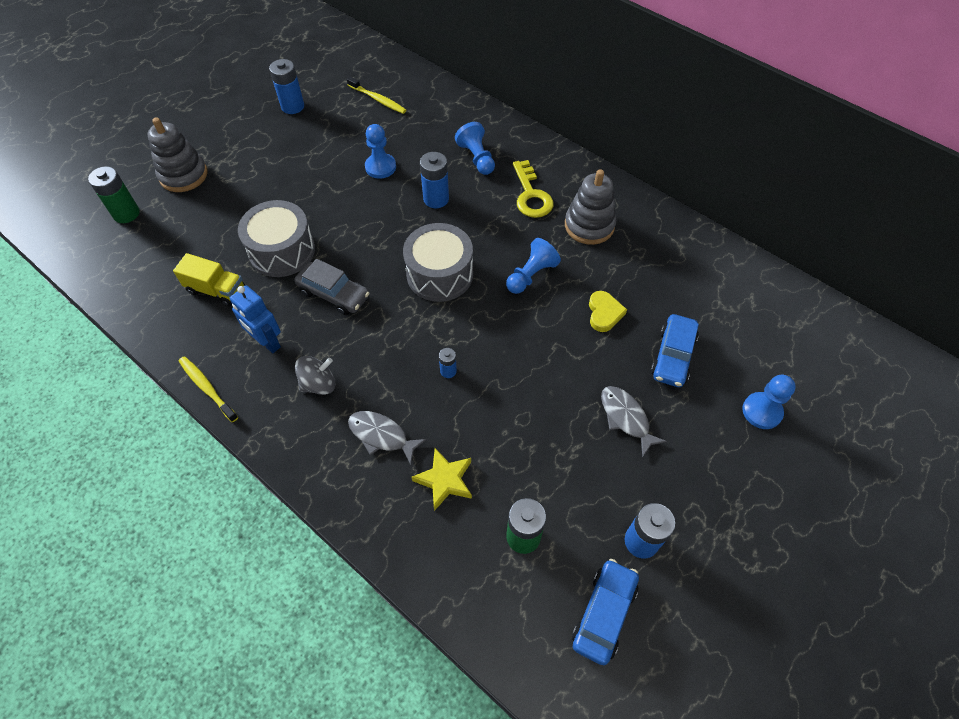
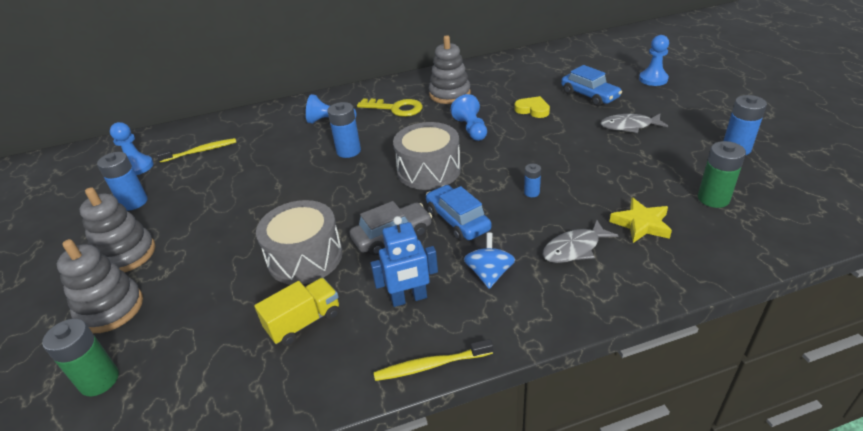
camera: 55 degrees left, 20 degrees down
grey spinning top [295,356,336,395] -> blue spinning top [464,233,515,289]
blue pawn [365,124,396,179] -> blue pawn moved to [110,122,153,175]
blue car [572,559,639,665] -> blue car moved to [426,185,491,241]
none -> grey stacking toy [79,187,155,273]

